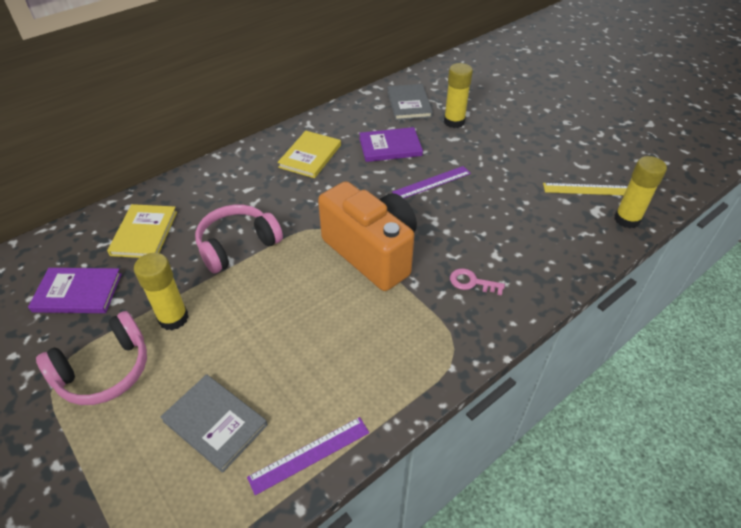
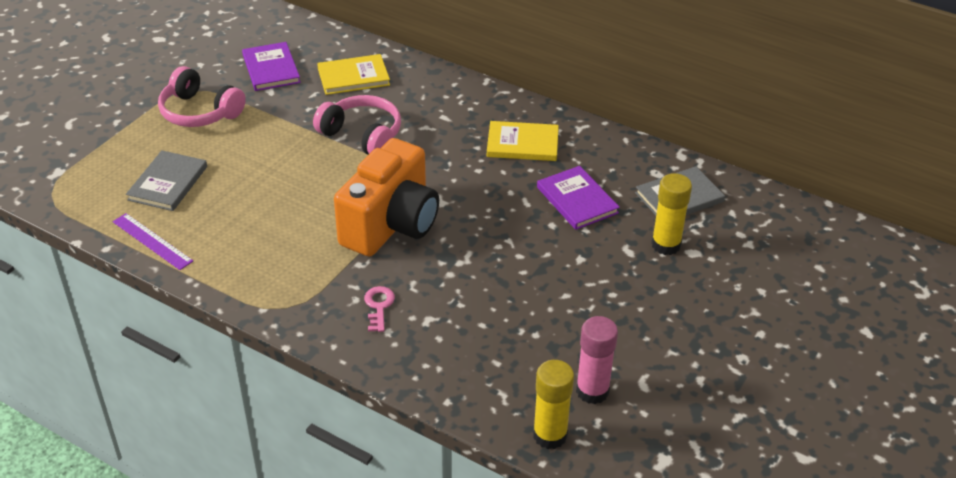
camera: 70 degrees right, 5 degrees down
yellow glue stick [134,253,189,330] -> none
purple ruler [392,166,471,198] -> none
yellow ruler [543,183,628,195] -> pink glue stick [576,316,618,404]

